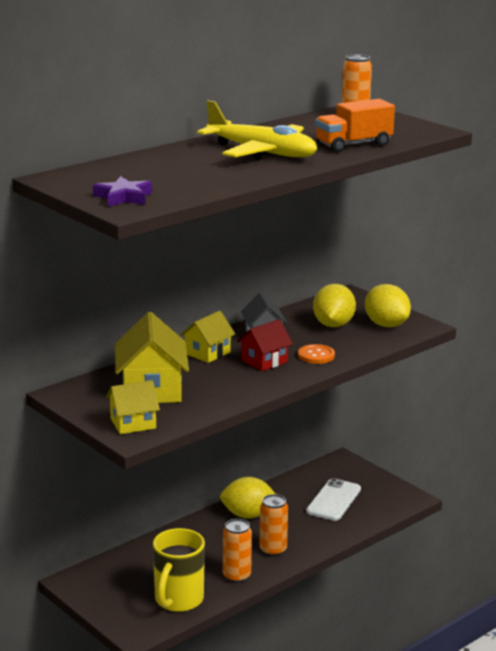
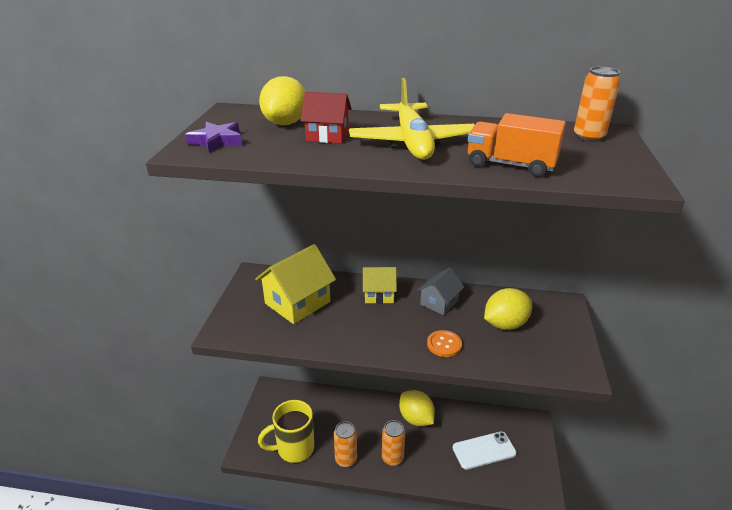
camera: 50 degrees right, 10 degrees up
yellow house [106,380,160,434] -> none
red house [237,319,293,371] -> red house moved to [300,92,352,144]
yellow lemon [365,284,411,327] -> yellow lemon moved to [259,76,306,125]

